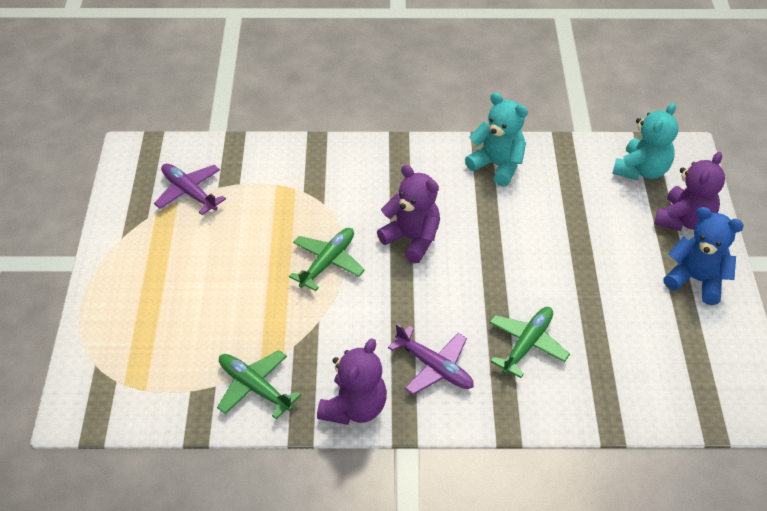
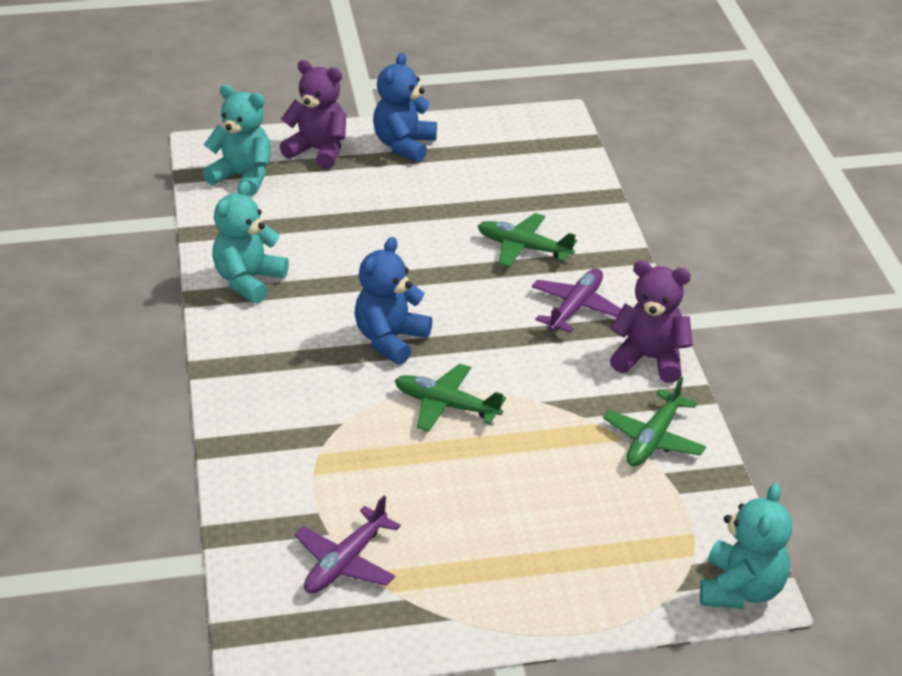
camera: 100 degrees left, 10 degrees down
purple teddy bear [377,165,440,263] -> blue teddy bear [354,237,432,365]
none -> turquoise teddy bear [700,483,792,609]

